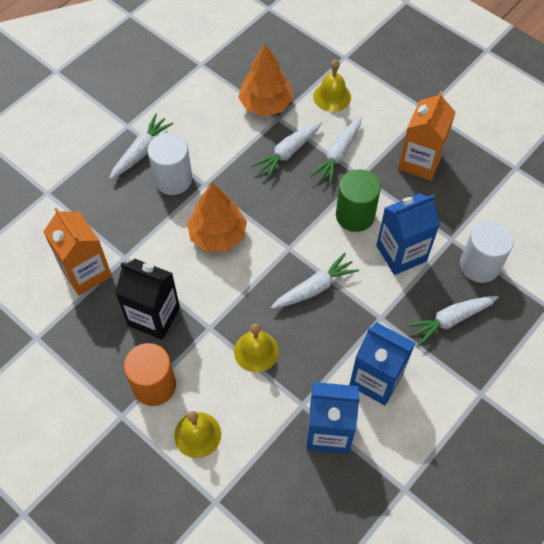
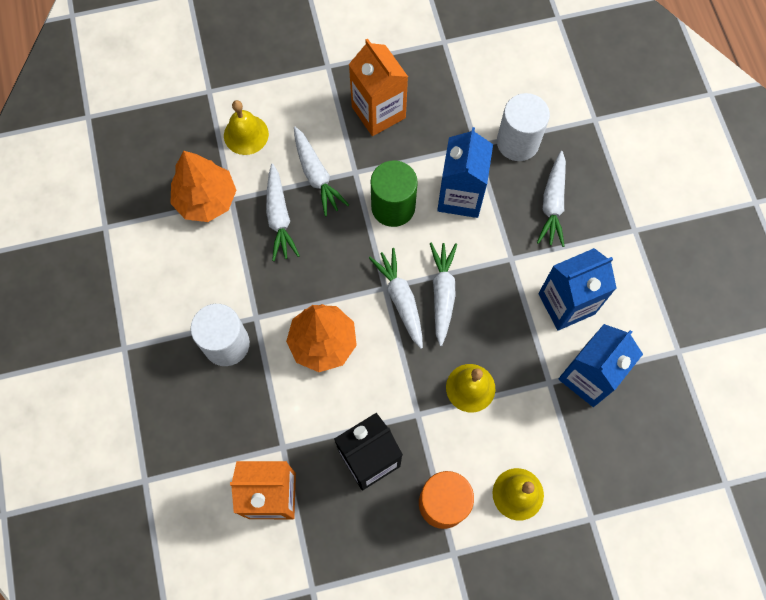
camera: 55 degrees left, 10 degrees up
white carrot [109,114,174,180] -> white carrot moved to [369,248,423,349]

